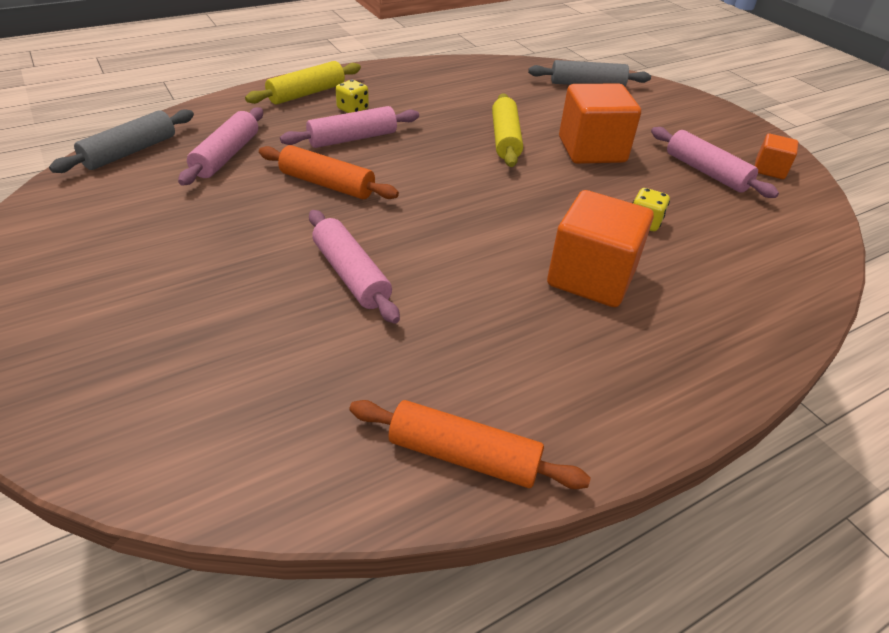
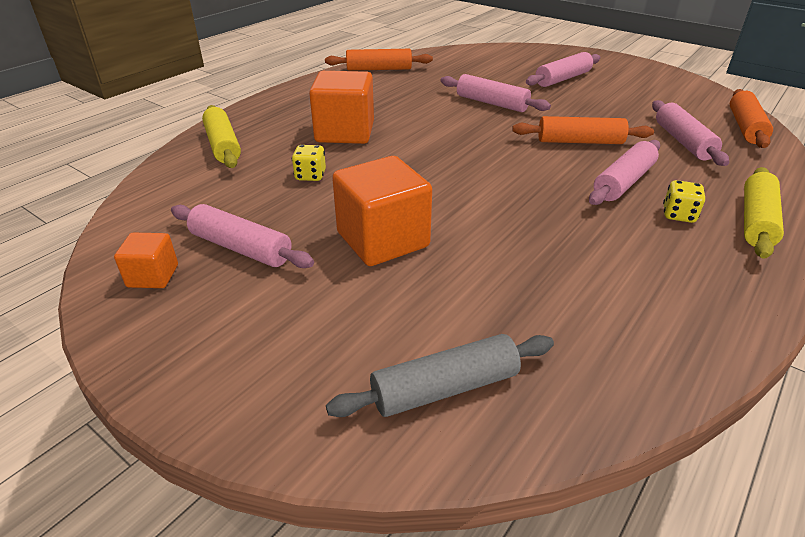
camera: 160 degrees right, 5 degrees down
grey rolling pin [49,109,194,173] -> orange rolling pin [730,89,773,148]
yellow rolling pin [492,93,523,167] -> yellow rolling pin moved to [202,105,241,168]
none -> pink rolling pin [526,52,601,87]

